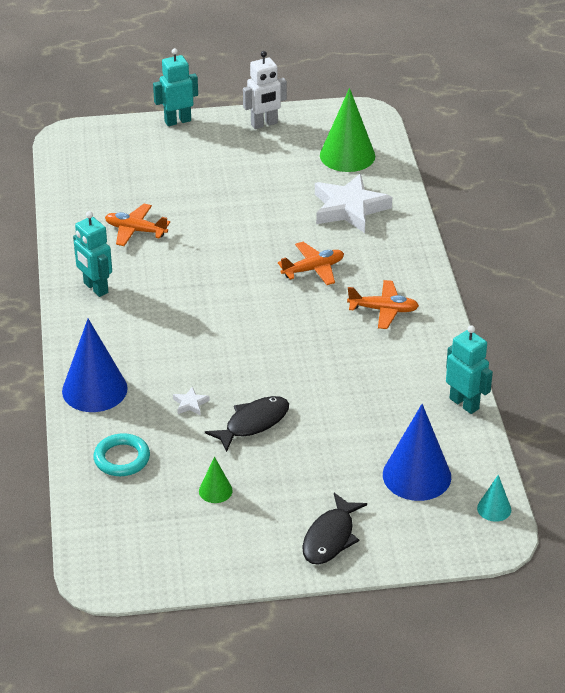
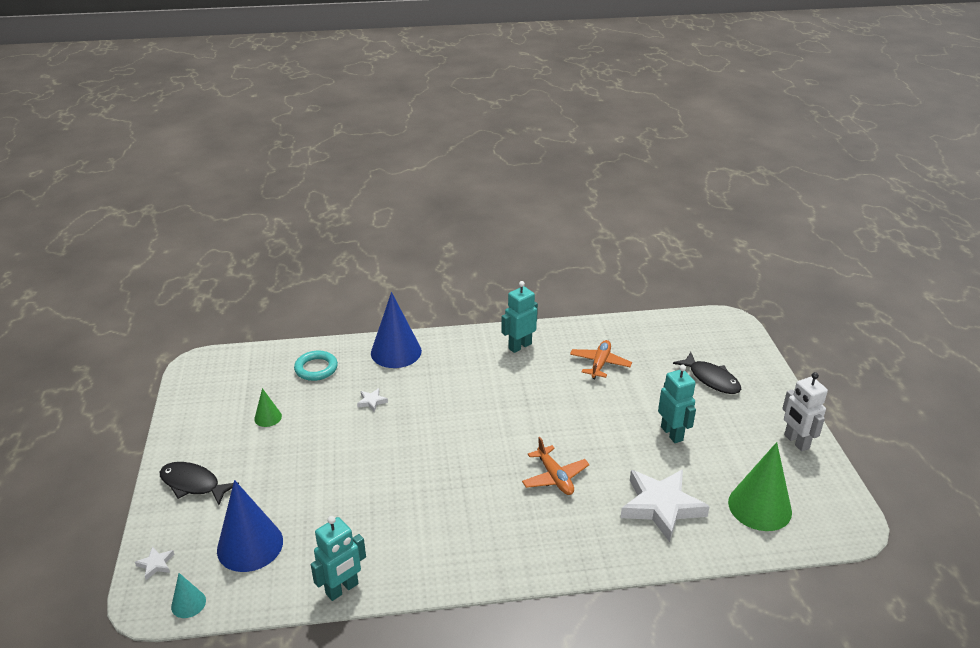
camera: 90 degrees right, 5 degrees down
turquoise robot [153,48,198,126] -> turquoise robot moved to [658,365,696,443]
black fish [205,396,289,452] -> black fish moved to [673,352,741,394]
orange plane [347,280,419,329] -> none
none -> white star [135,546,174,580]

